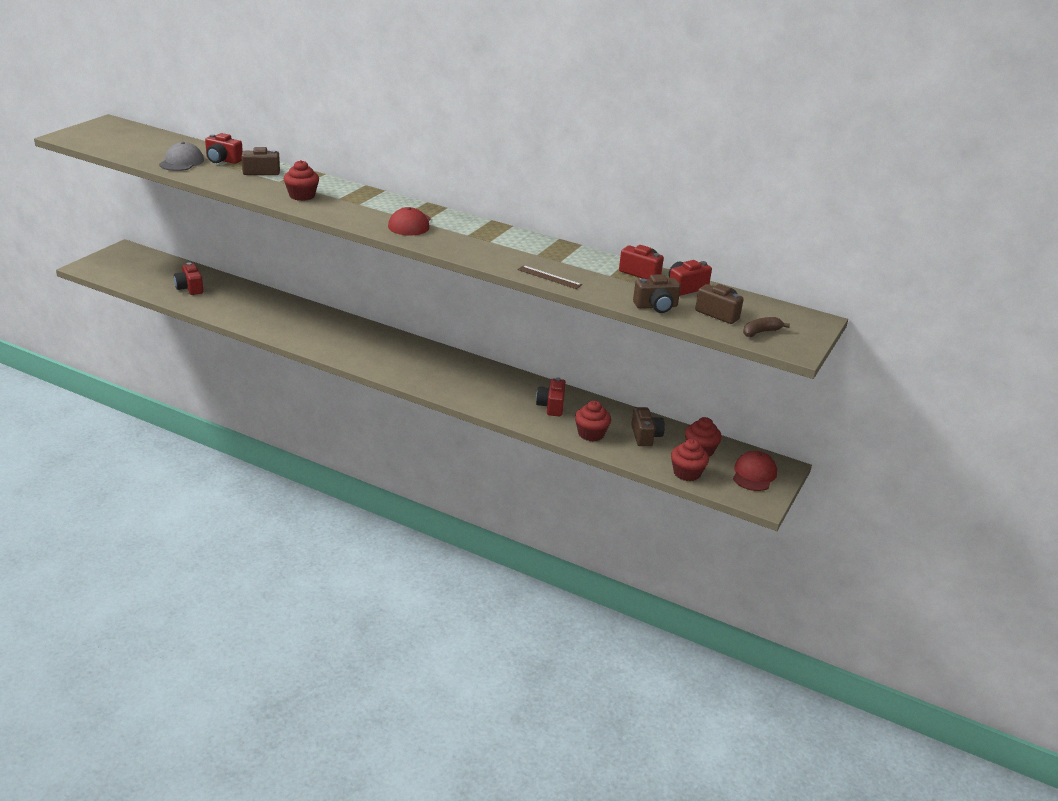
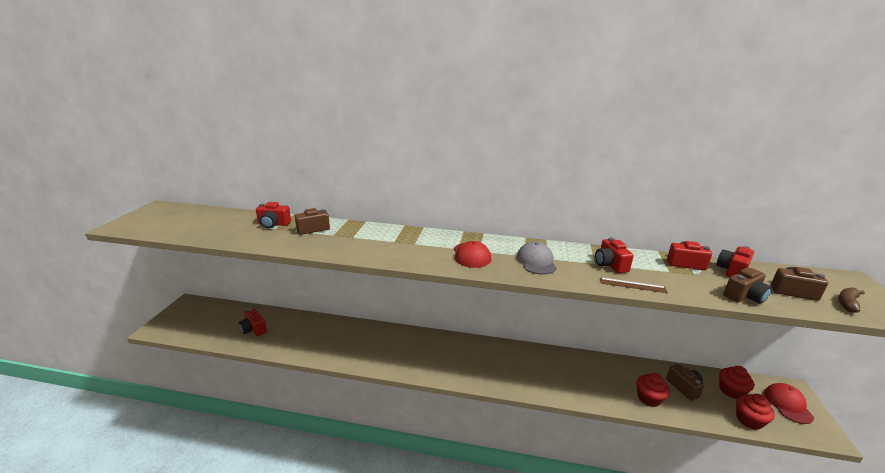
camera: 15 degrees left, 5 degrees down
grey cap [159,142,204,171] -> grey cap moved to [517,241,557,275]
red cupcake [284,160,319,201] -> none
red camera [536,377,566,417] -> red camera moved to [595,238,634,273]

